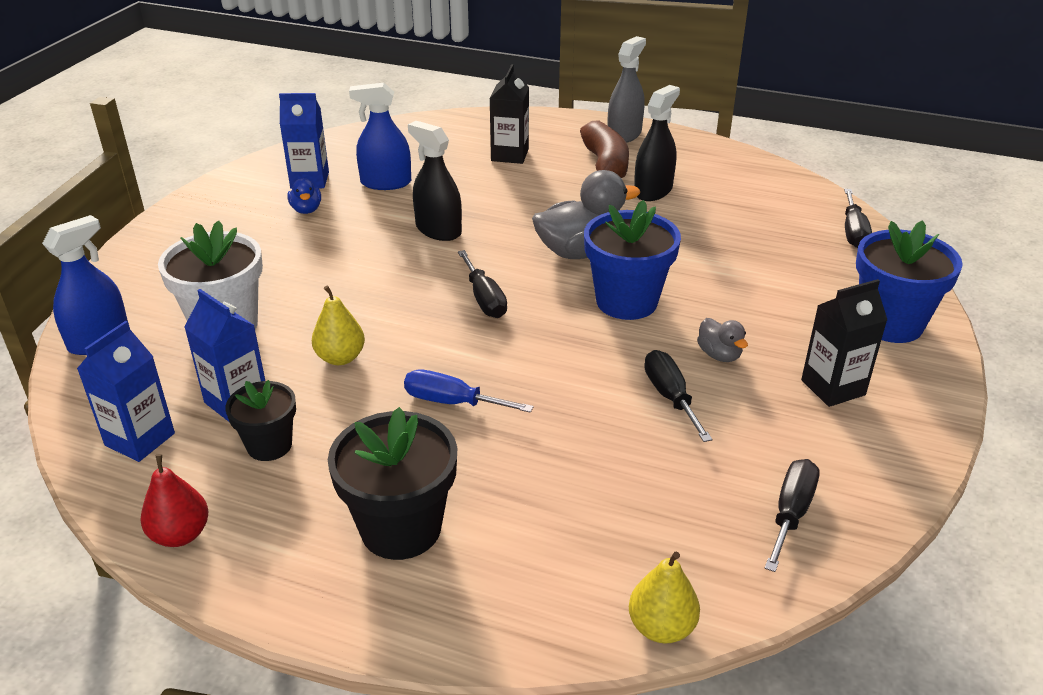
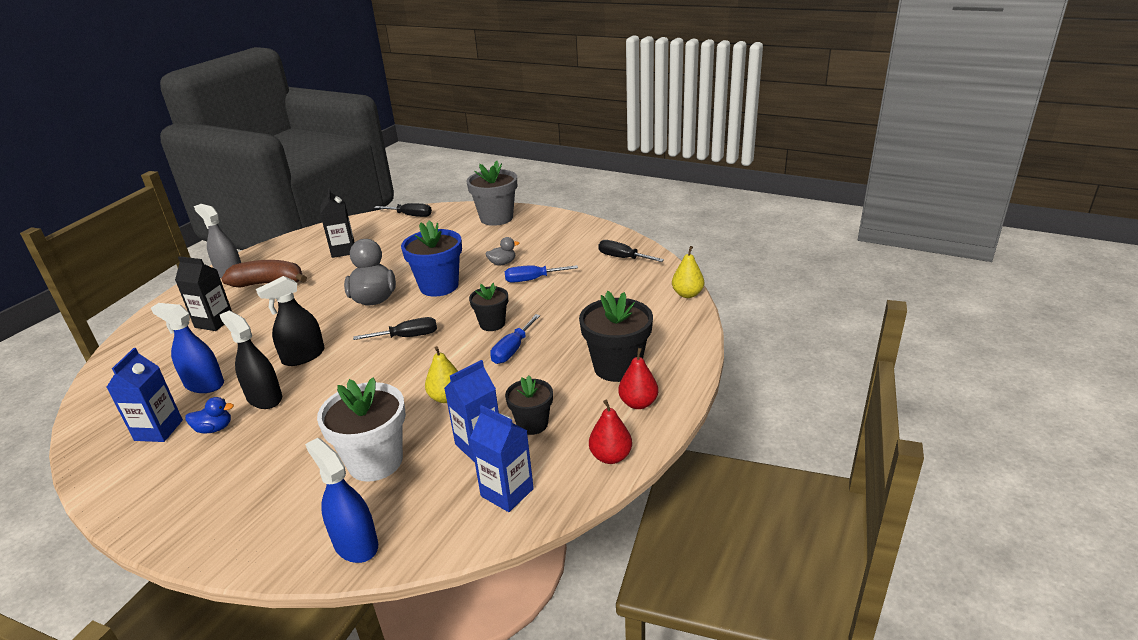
camera: 80 degrees left, 5 degrees down
blue spray bottle [349,83,411,190] -> blue spray bottle turned 105 degrees clockwise [151,303,224,393]
black spray bottle [634,85,680,201] -> black spray bottle moved to [220,311,282,409]
black screwdriver [644,350,713,442] -> blue screwdriver [505,265,578,283]
black carton [801,279,887,407] -> black carton moved to [320,188,355,258]
blue flower pot [856,220,963,343] -> grey flower pot [467,161,517,226]
none -> black flower pot [469,283,508,331]
none -> red pear [618,348,658,409]

